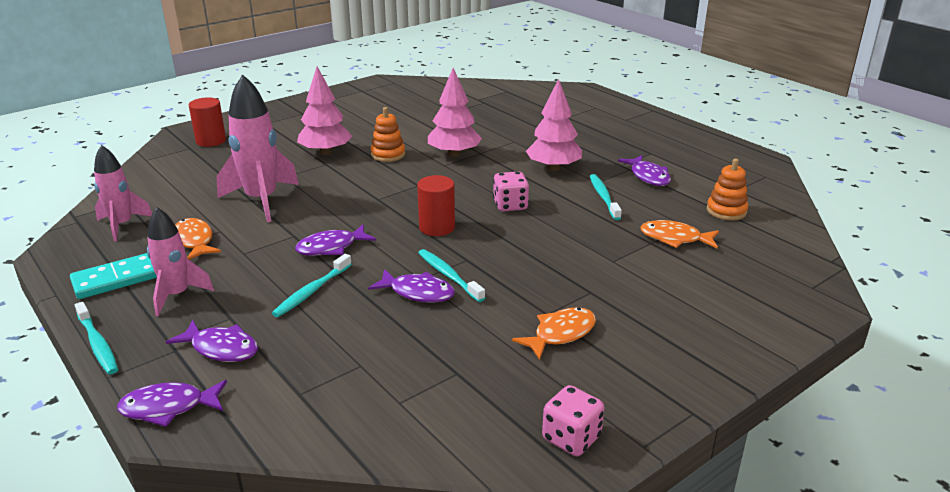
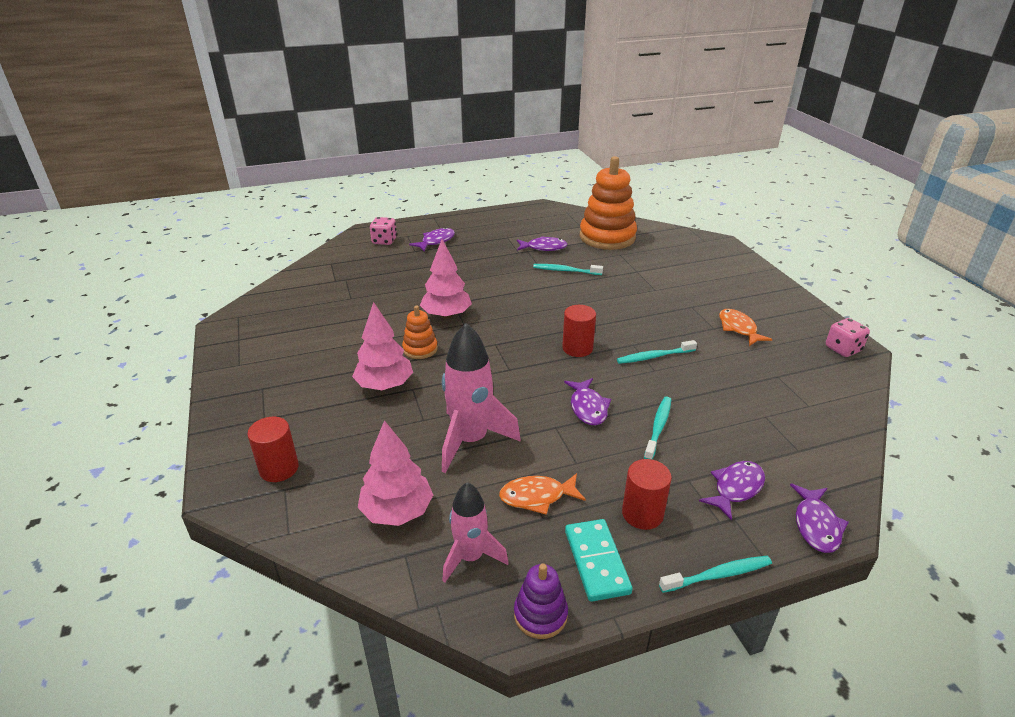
camera: 70 degrees left, 5 degrees up
pink rocket [147,207,214,316] -> red cylinder [622,459,672,530]
turquoise toothbrush [272,254,352,317] -> turquoise toothbrush turned 120 degrees counterclockwise [644,396,671,459]
purple fish [368,269,455,303] -> purple fish moved to [409,227,455,251]
pink dice [493,171,529,211] -> pink dice moved to [370,217,397,245]
pink tree [526,79,582,171] -> pink tree moved to [358,420,433,526]
orange fish [640,220,719,249] -> none
orange stacking toy [707,159,748,220] -> orange stacking toy [580,156,637,250], size x2.10
none -> purple stacking toy [514,564,568,639]

